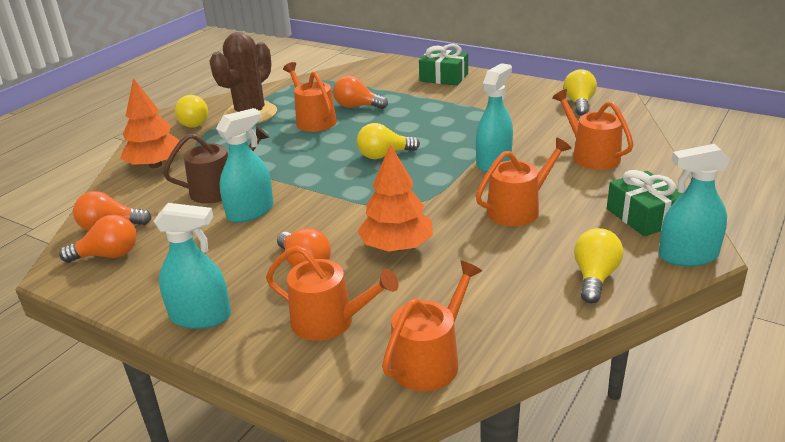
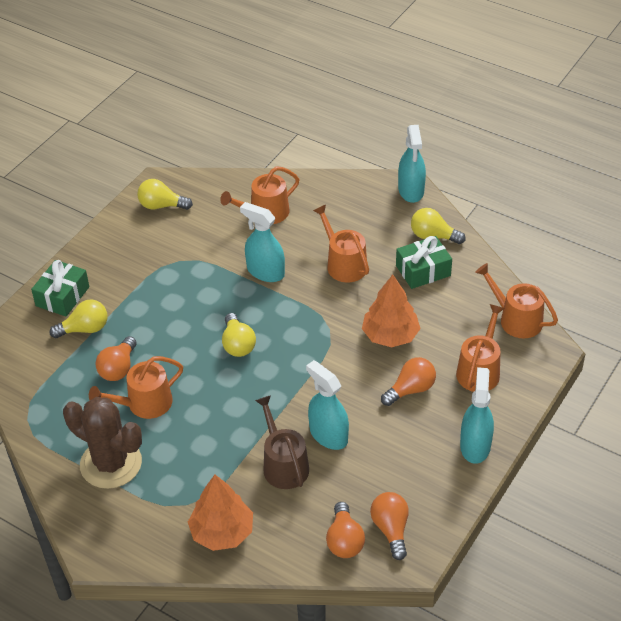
camera: 90 degrees left, 15 degrees up
yellow light bulb [175,95,208,128] -> yellow light bulb moved to [49,299,108,338]
green gift [607,170,683,236] -> green gift moved to [396,236,452,289]

